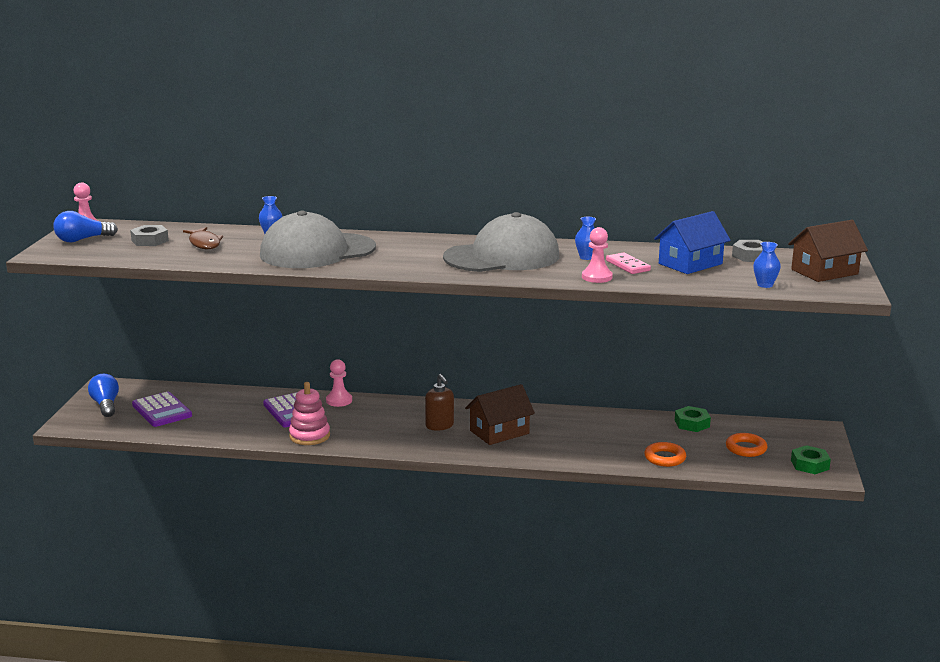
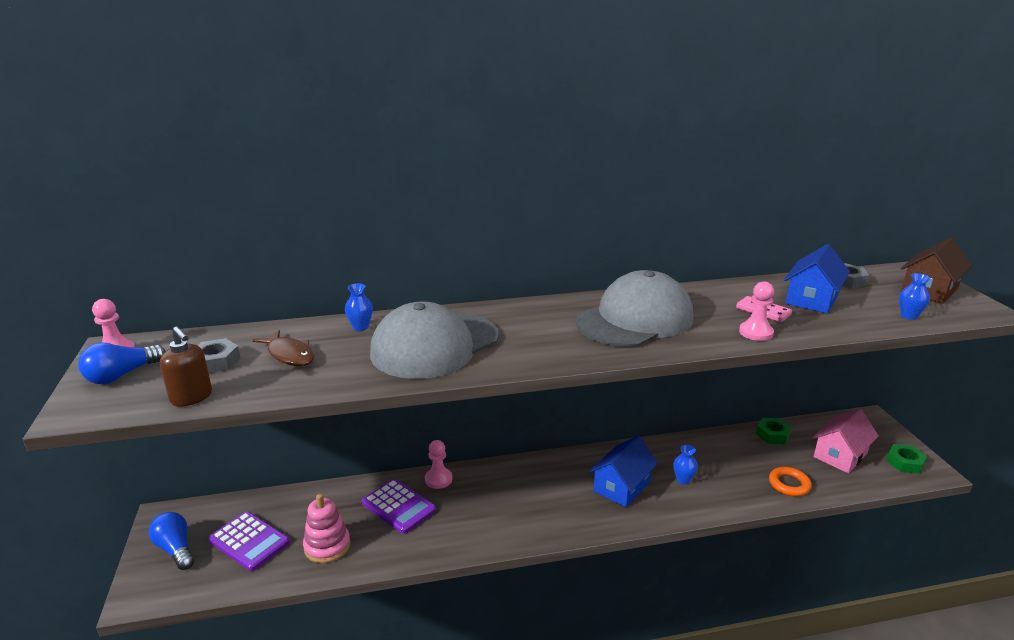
camera: 20 degrees left, 5 degrees up
pink stacking toy [289,382,330,445] -> pink stacking toy moved to [303,494,350,563]
brown soap dispenser [425,374,454,431] -> brown soap dispenser moved to [160,327,212,407]
brown house [465,384,535,445] -> blue house [589,436,658,507]
blue vase [575,217,596,260] -> blue vase moved to [673,445,698,484]
orange ring [726,433,768,457] -> pink house [812,409,879,473]

